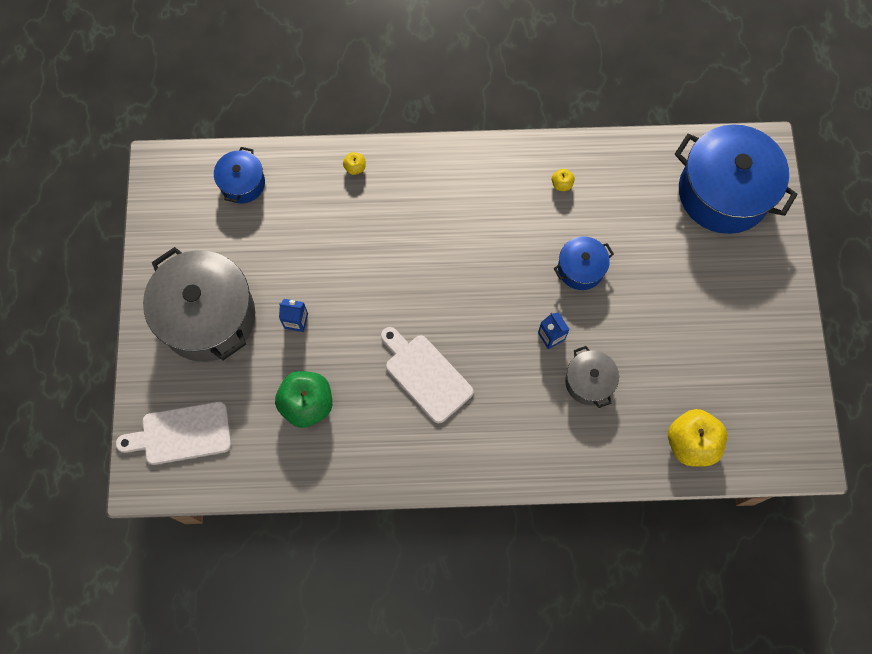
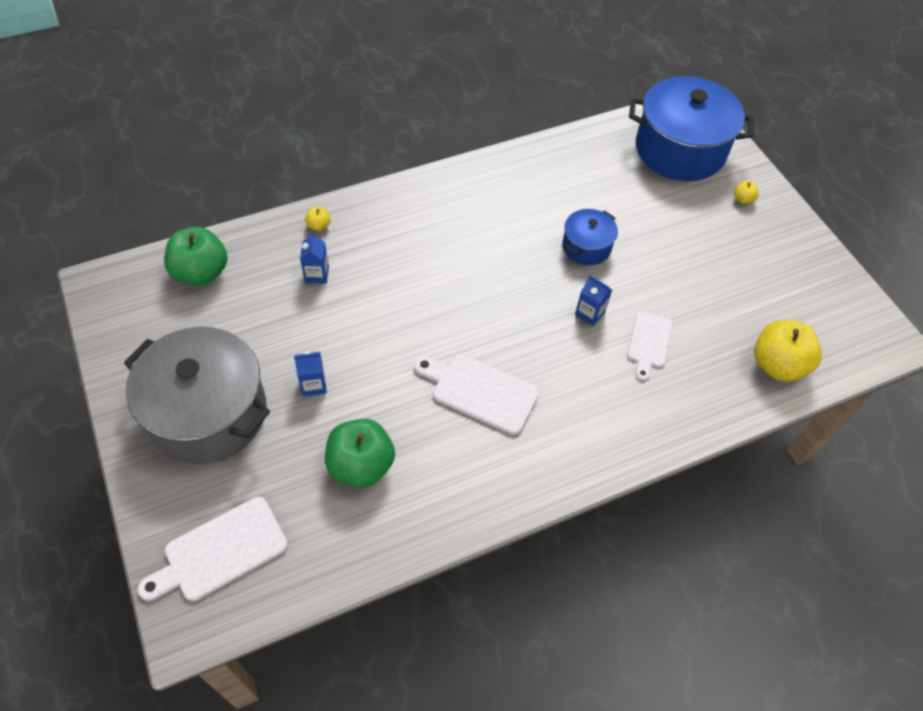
camera: 25 degrees left, 15 degrees down
blue pot [214,147,265,203] -> green apple [164,227,228,286]
yellow apple [552,169,575,191] -> yellow apple moved to [734,181,759,204]
grey pot [565,346,619,408] -> white cutting board [627,311,673,381]
none -> blue carton [300,232,329,284]

